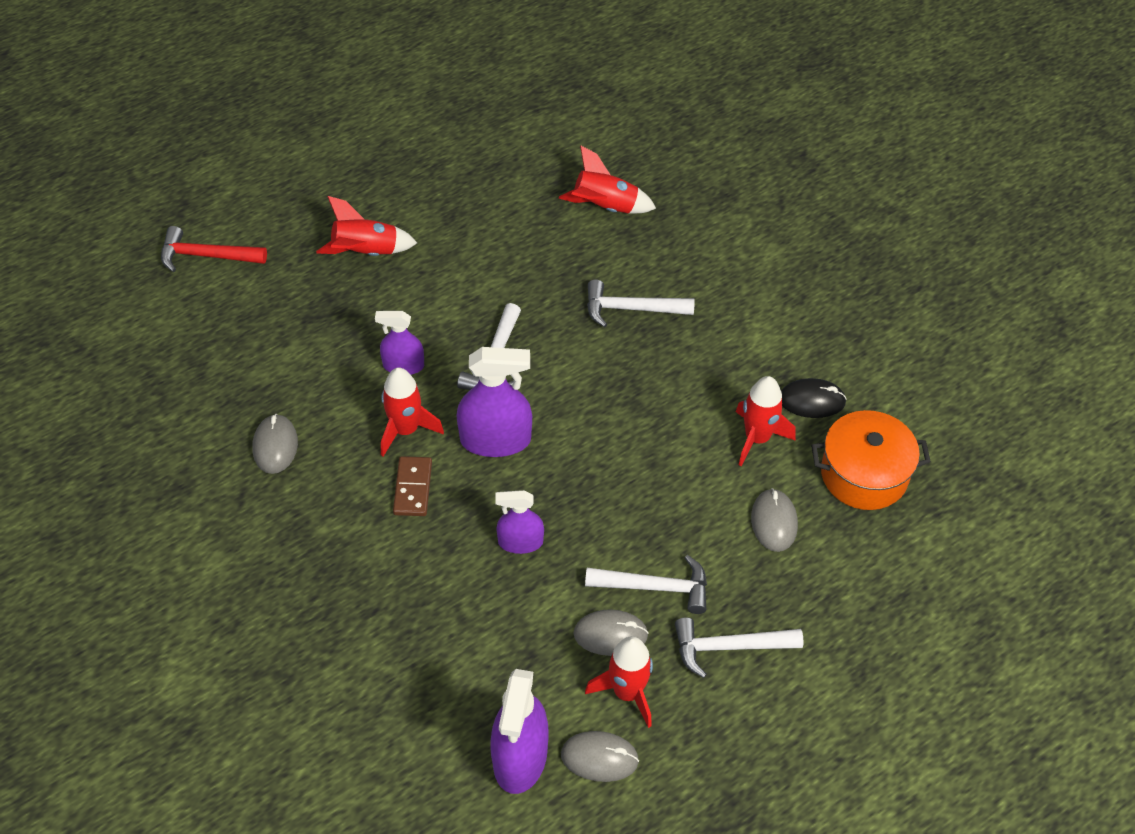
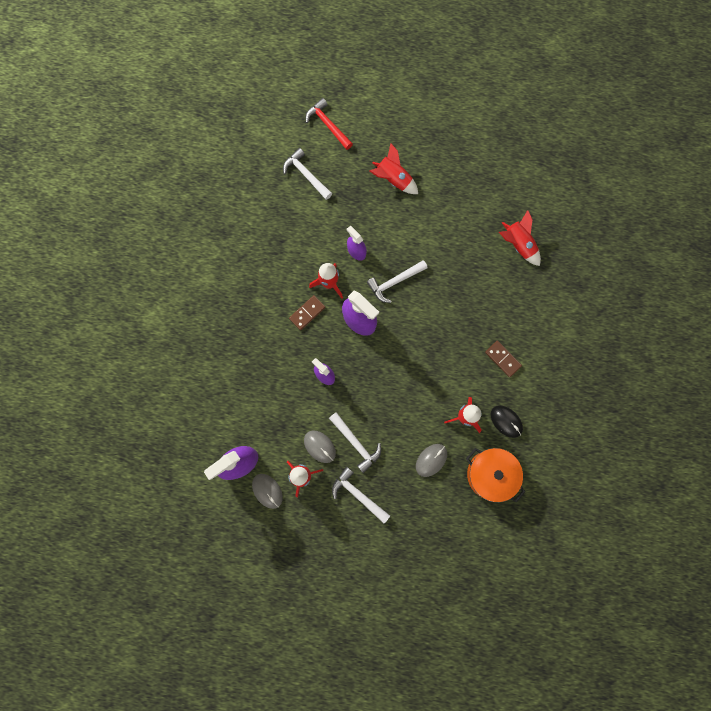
camera: 45 degrees right, 25 degrees up
grey mouse [252,414,298,474] -> none
white hammer [587,280,695,327] -> white hammer moved to [283,148,332,200]
none -> brown domino [485,341,522,377]

